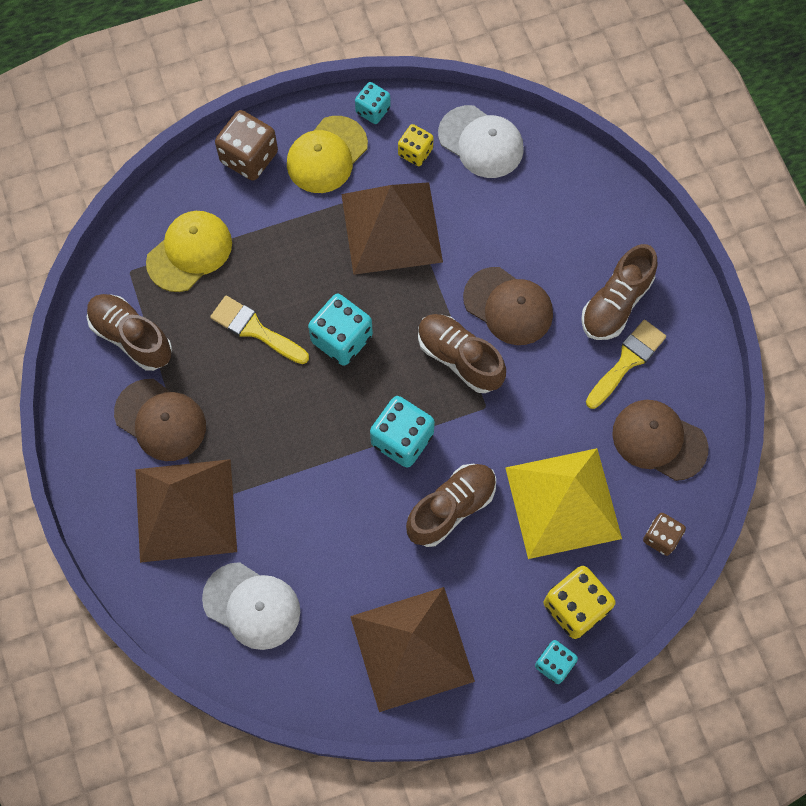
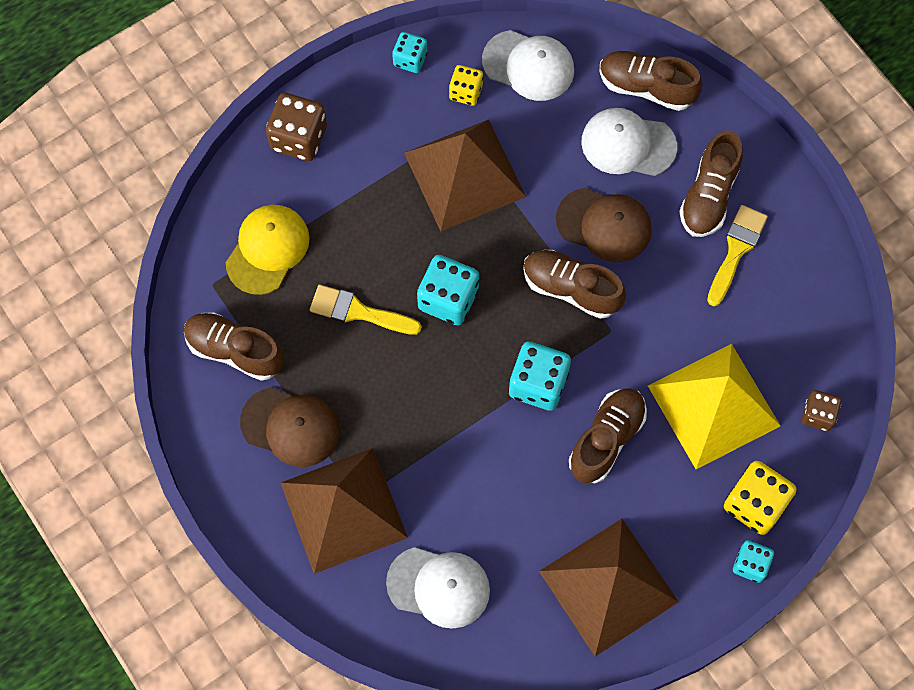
camera: 15 degrees left, 0 degrees up
yellow cap [287,116,368,193] -> none
brown cap [612,400,709,481] -> none
none -> white cap [581,108,677,176]
none -> brown shoe [600,51,702,111]

